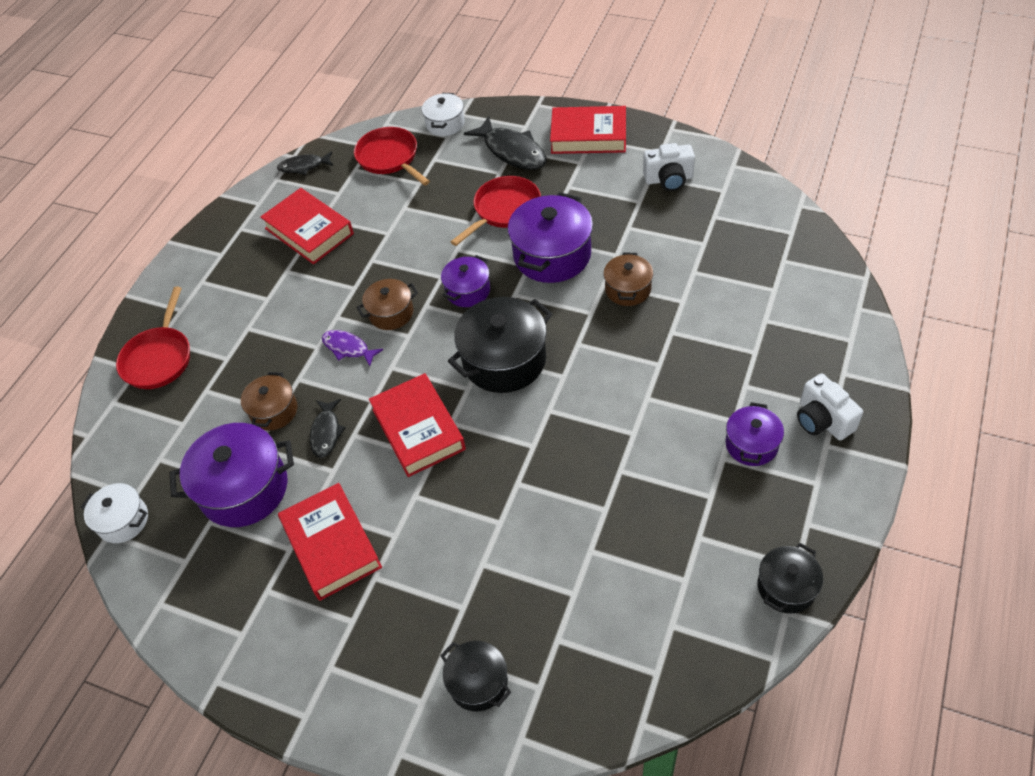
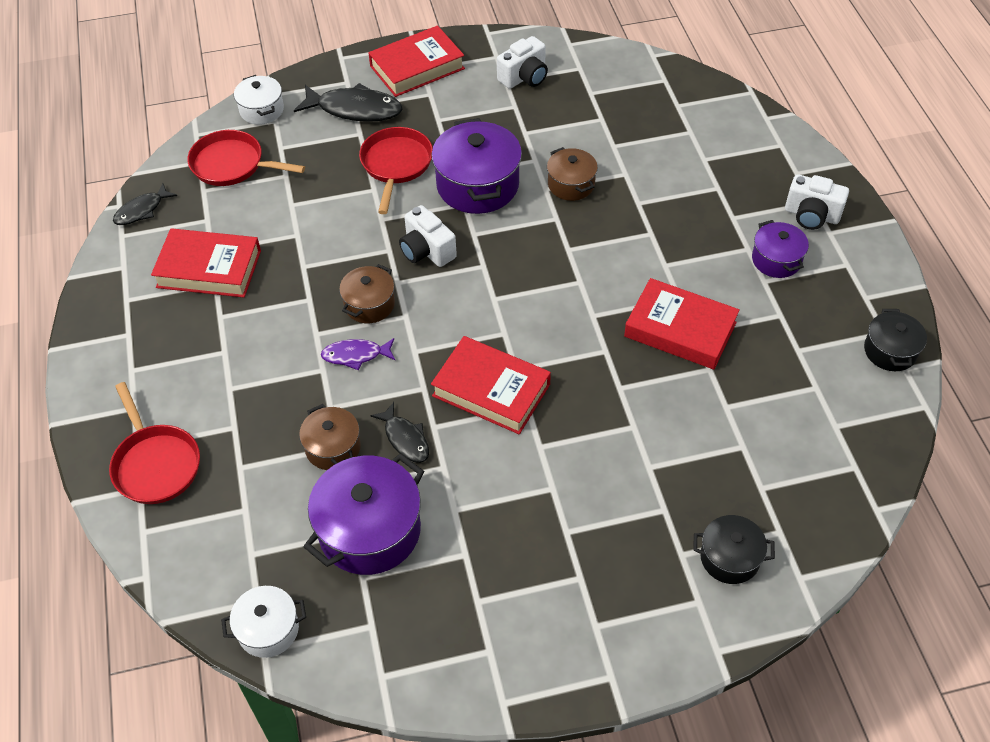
camera: 40 degrees left, 0 degrees up
red book [278,483,382,601] -> red book moved to [624,278,740,370]
purple pot [441,255,490,307] -> white camera [399,205,457,267]
black pot [448,297,553,393] -> none

